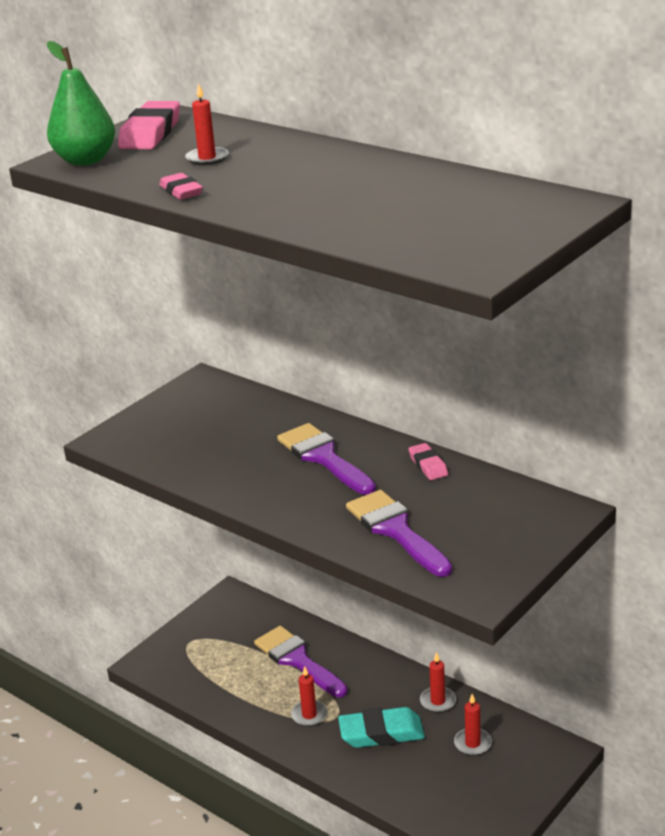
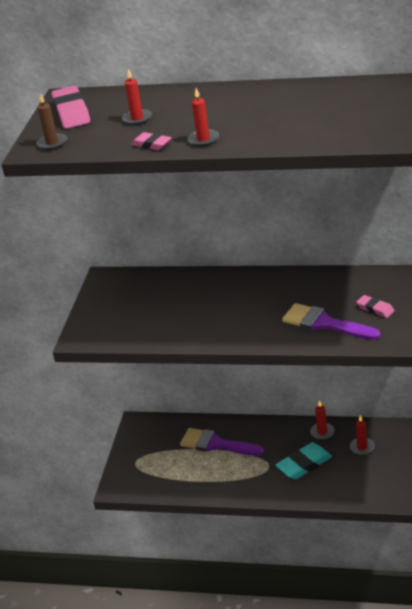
camera: 25 degrees left, 5 degrees up
green pear [47,41,115,166] -> brown candle [36,93,67,150]
purple brush [277,423,376,495] -> none
red candle [291,666,327,726] -> red candle moved to [187,88,219,147]
pink eraser [408,443,448,480] -> pink eraser moved to [357,295,395,318]

